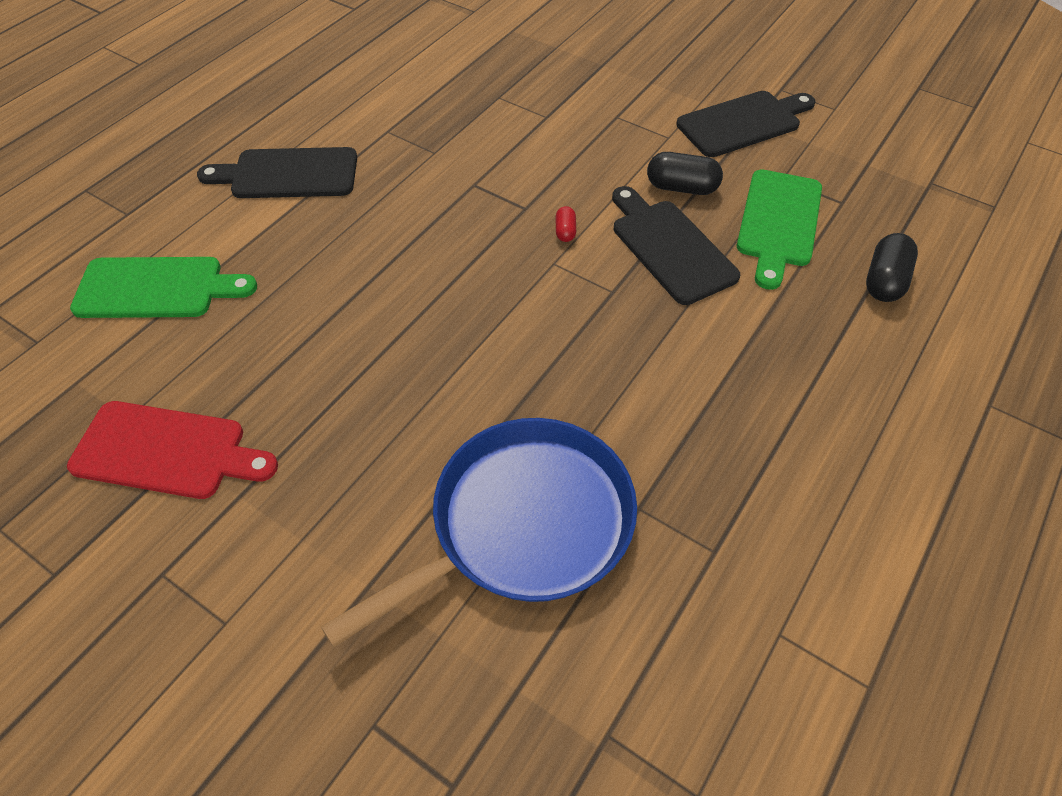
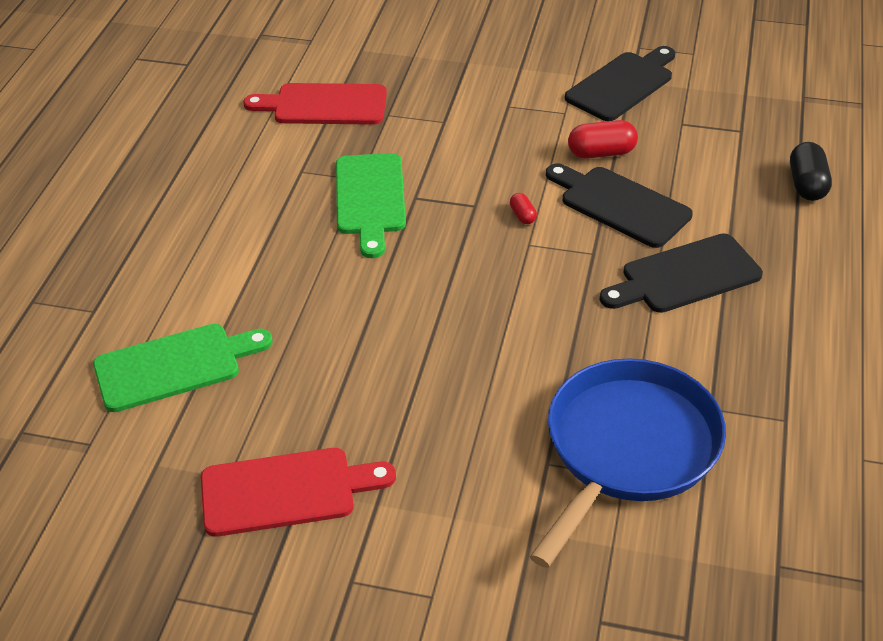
camera: 20 degrees left, 10 degrees down
black cutting board [197,147,357,198] -> black cutting board moved to [599,233,763,313]
black capsule [647,152,723,195] -> red capsule [568,120,638,159]
green cutting board [737,169,822,290] -> green cutting board moved to [336,153,406,258]
none -> red cutting board [243,83,387,125]

